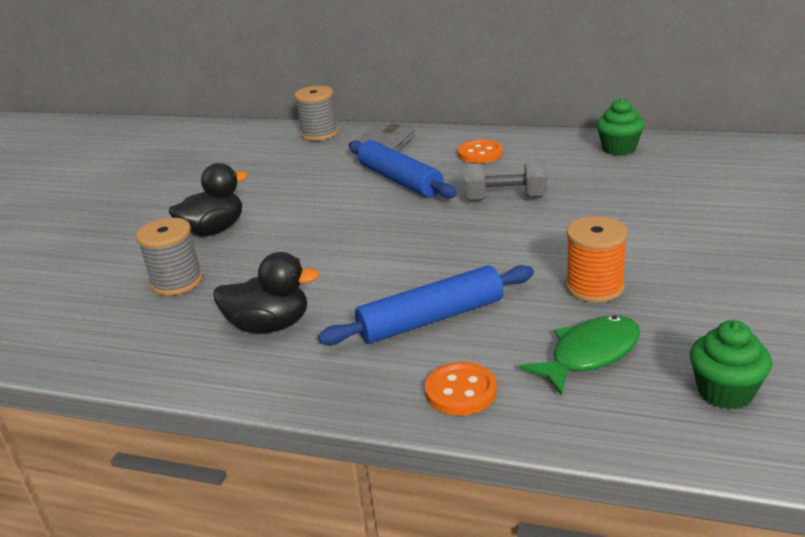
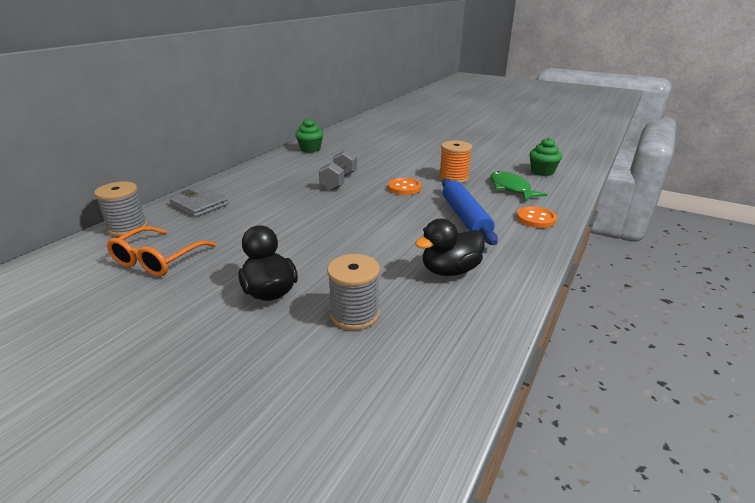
camera: 80 degrees left, 0 degrees up
black duck [213,252,319,333] -> black duck turned 135 degrees counterclockwise [415,219,485,276]
blue rolling pin [349,140,457,199] -> none
orange button [458,139,503,163] -> orange button moved to [388,178,421,195]
none -> orange glasses [107,226,217,276]

